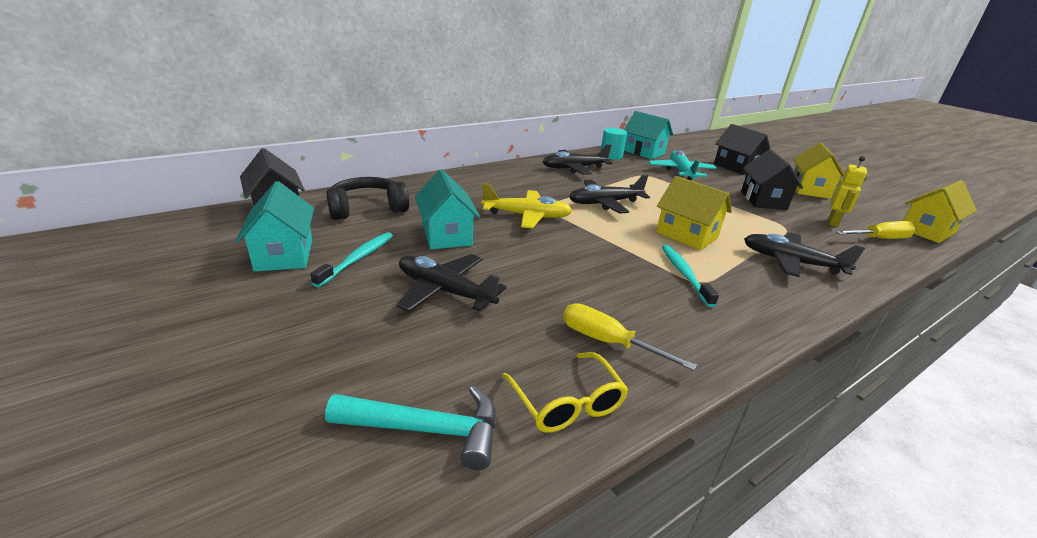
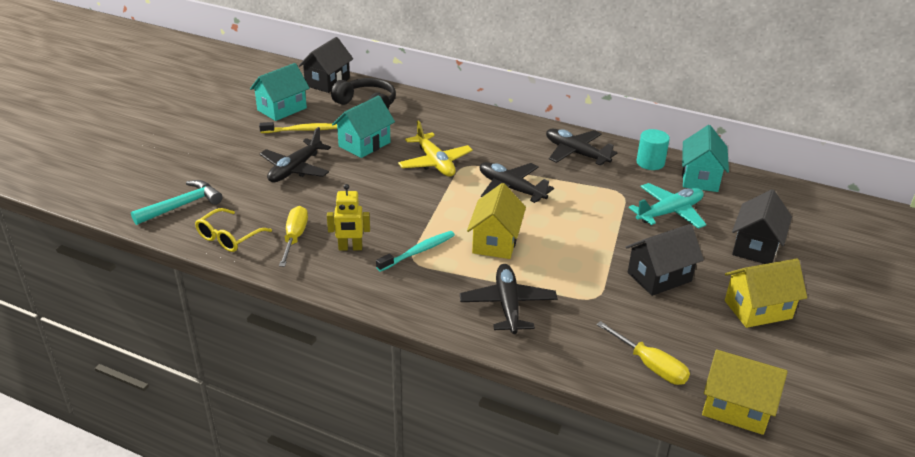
camera: 60 degrees right, 5 degrees up
turquoise toothbrush [310,232,393,287] -> yellow toothbrush [259,122,337,133]
turquoise hammer [325,386,496,470] -> turquoise hammer turned 105 degrees counterclockwise [131,180,223,225]
black plane [397,254,507,312] -> black plane turned 150 degrees counterclockwise [260,127,331,182]
yellow robot [829,156,867,227] -> yellow robot moved to [327,184,370,251]

